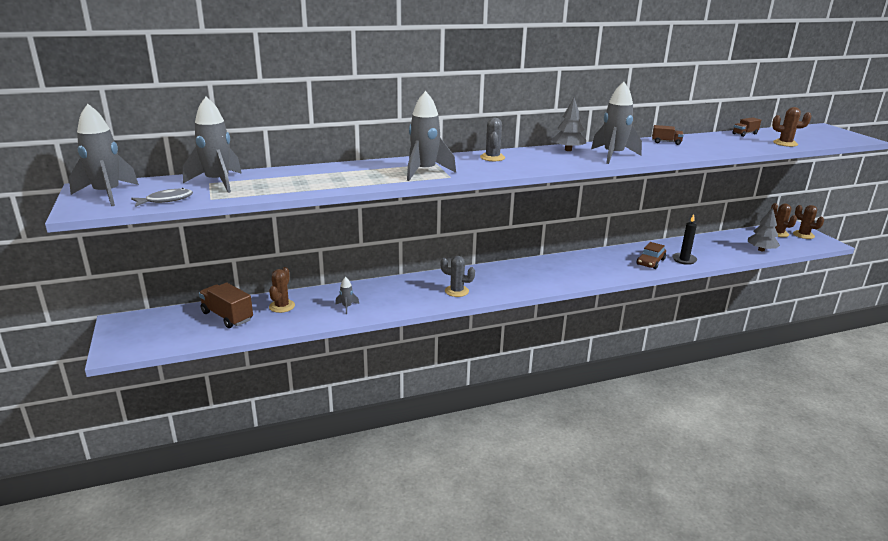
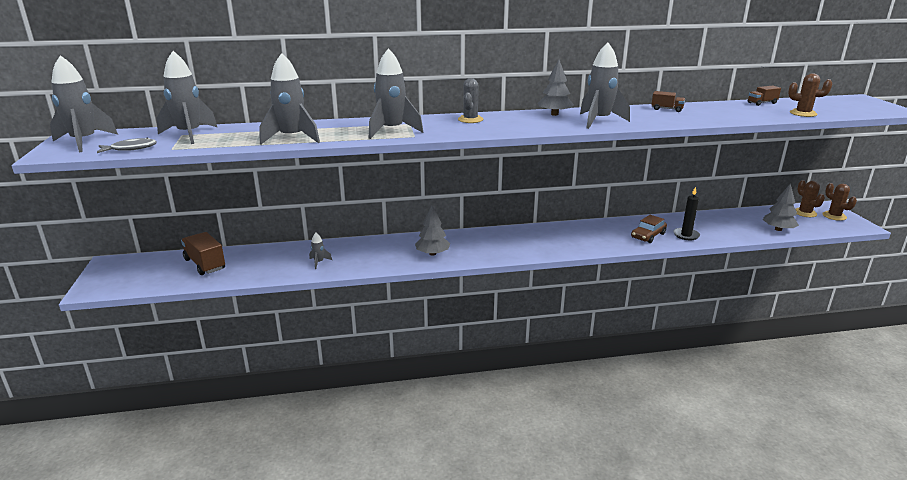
camera: 10 degrees right, 0 degrees up
brown cactus [269,267,295,313] -> none
grey cactus [440,256,475,297] -> grey tree [415,206,450,256]
none -> grey rocket [259,53,320,145]

